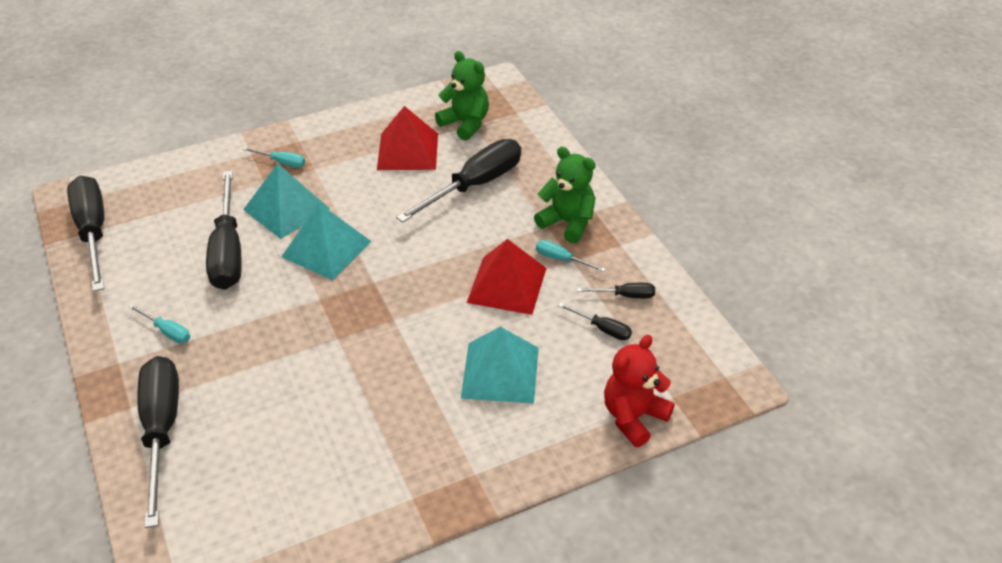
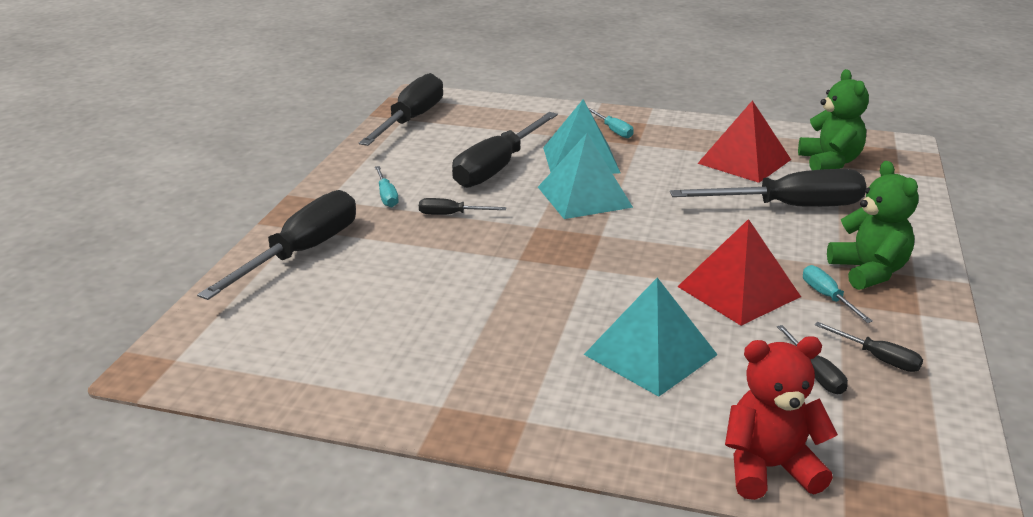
camera: 40 degrees right, 15 degrees down
none -> black screwdriver [419,198,506,215]

